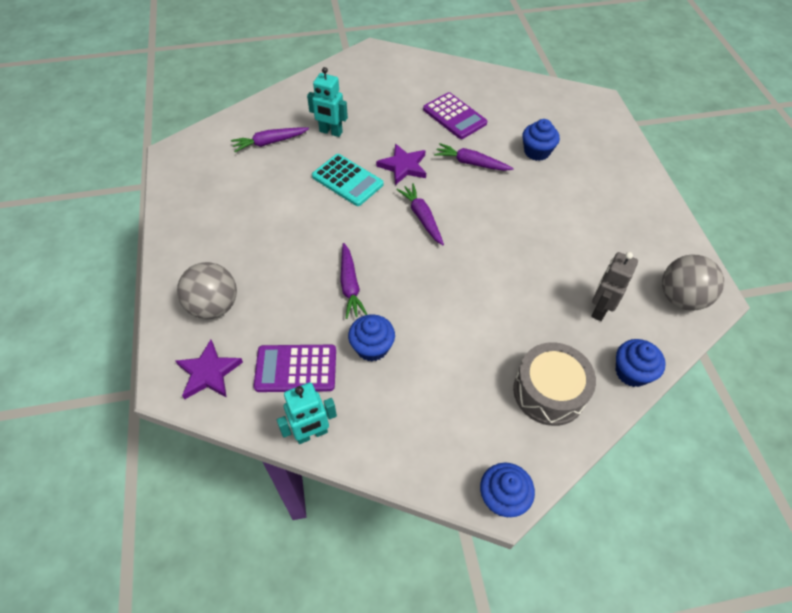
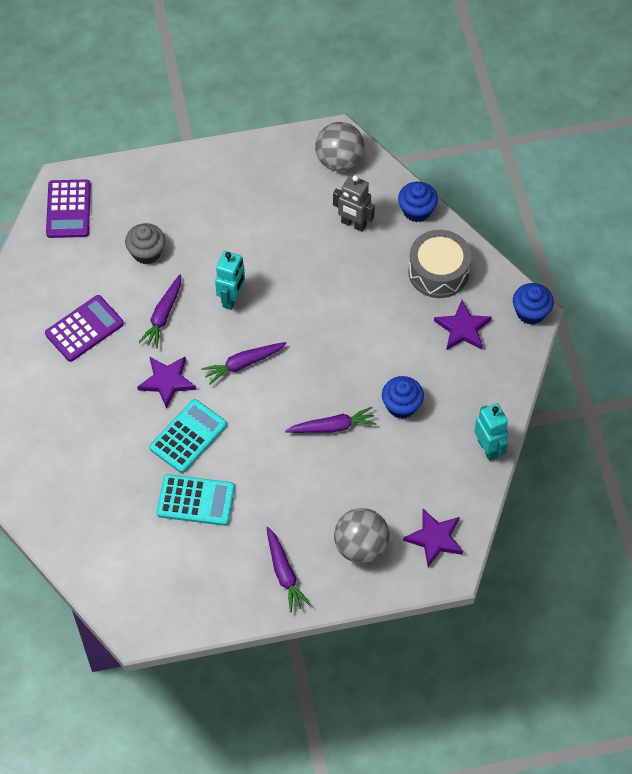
camera: 90 degrees left, 5 degrees up
purple carrot [231,127,309,152] -> purple carrot moved to [266,527,311,613]
purple calculator [254,345,336,392] -> purple calculator moved to [46,179,91,238]
turquoise robot [307,67,348,137] -> turquoise robot moved to [215,251,245,310]
blue cupcake [522,119,560,161] -> grey cupcake [125,223,165,264]
none -> turquoise calculator [157,474,235,526]
none -> purple star [434,300,491,350]

